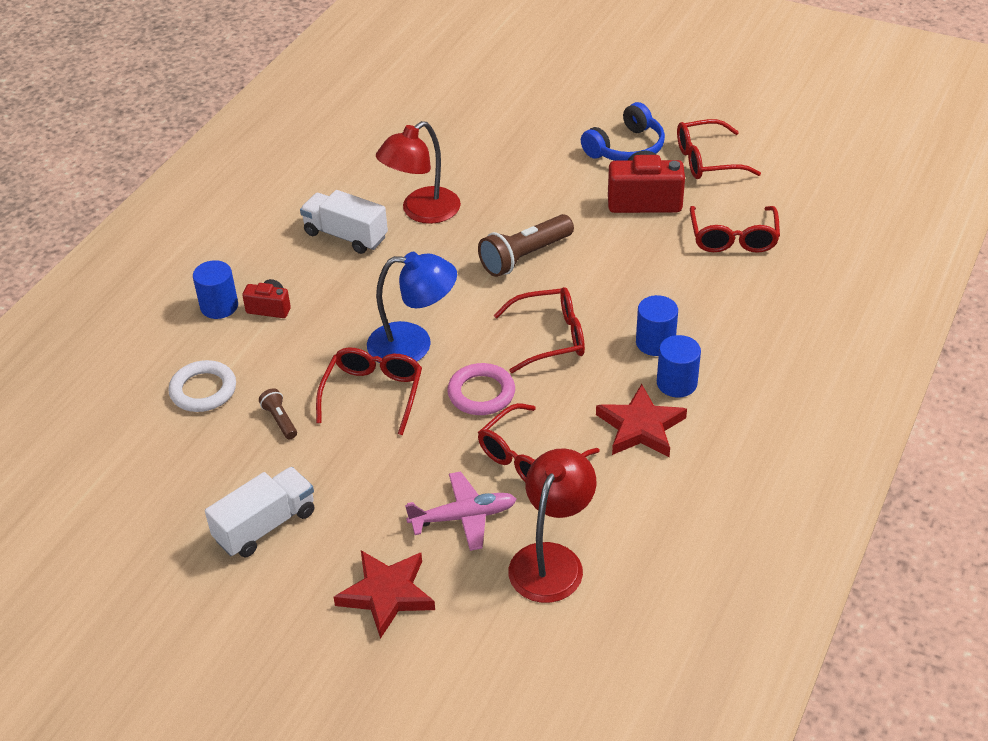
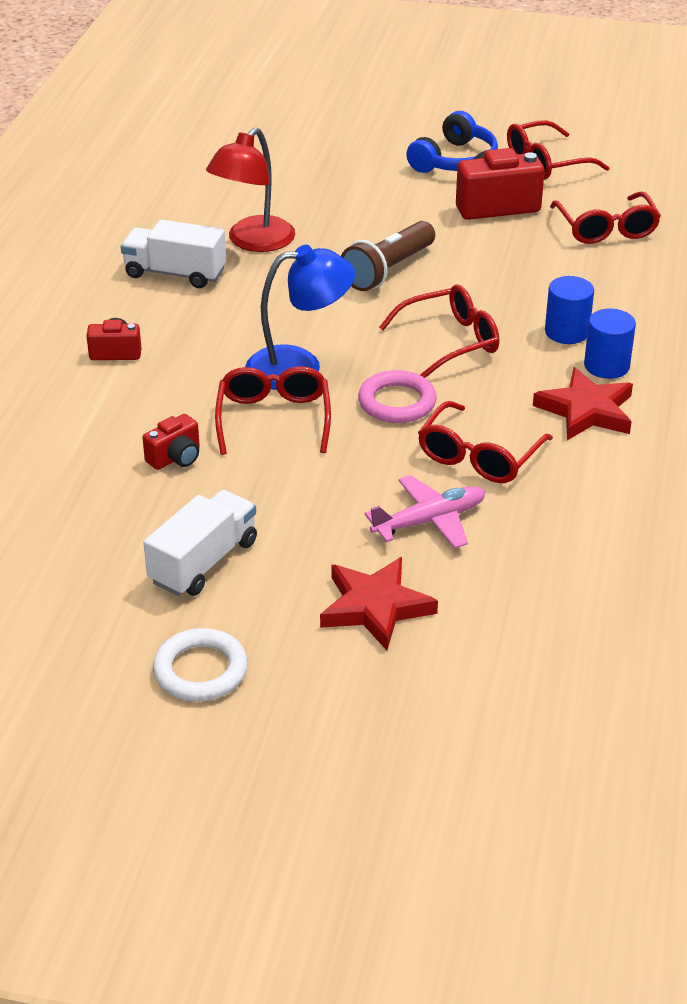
camera: 15 degrees left, 5 degrees down
white ring [168,360,236,412] -> white ring moved to [153,628,248,701]
blue cylinder [193,260,238,319] -> none
brown flashlight [259,388,297,439] -> red camera [143,414,200,470]
red lamp [508,448,596,603] -> none

